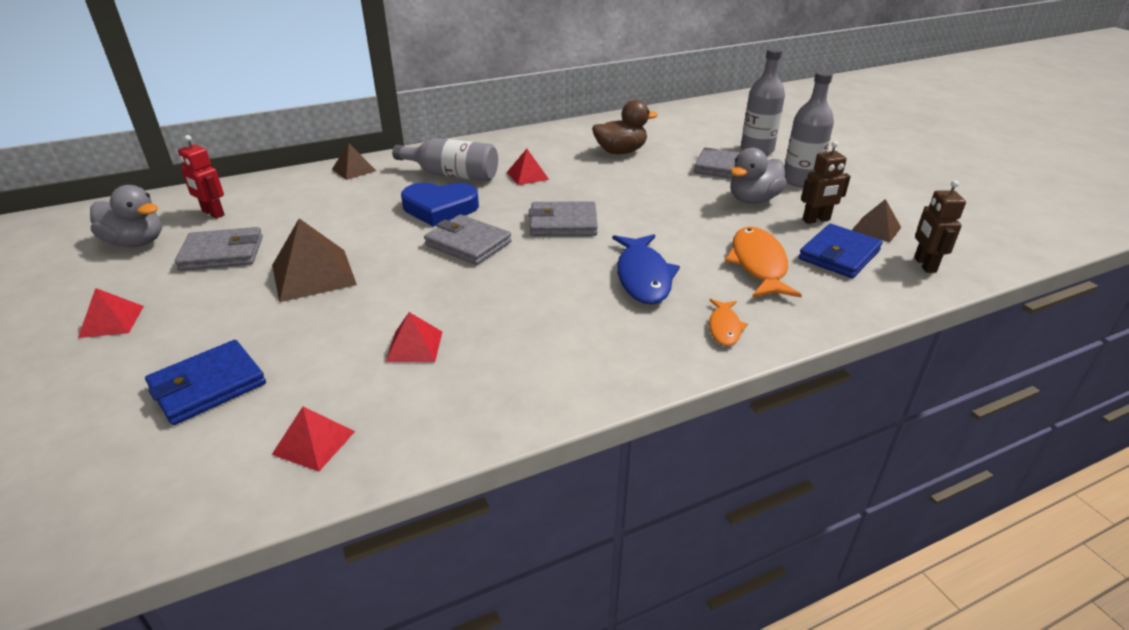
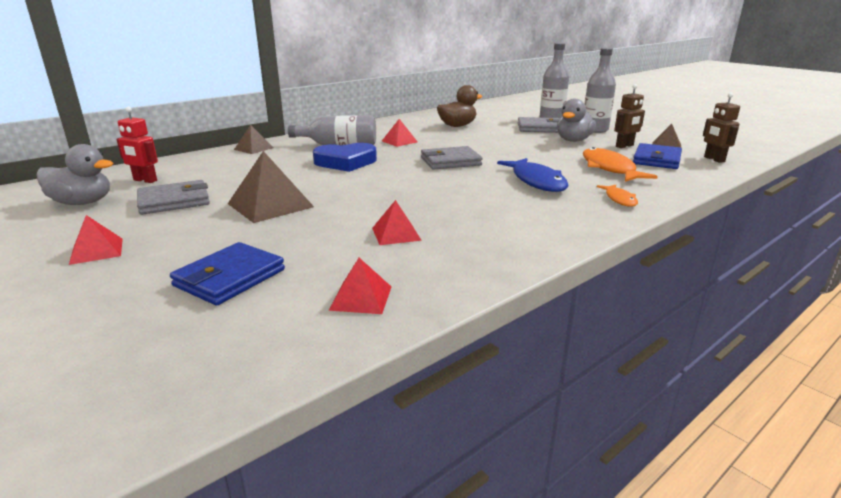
camera: 15 degrees left, 10 degrees down
grey wallet [424,215,512,265] -> none

